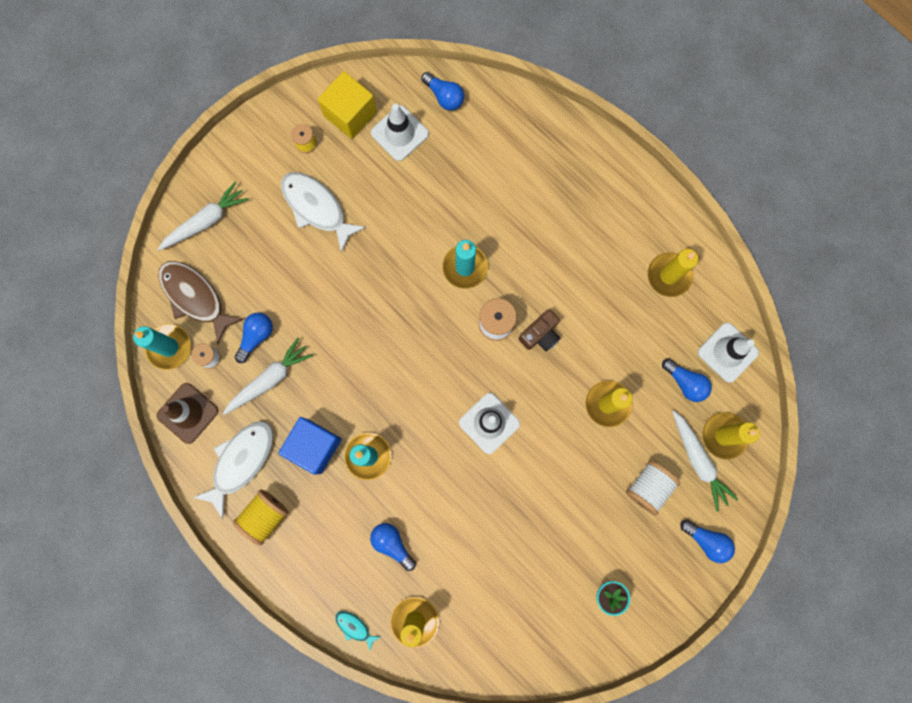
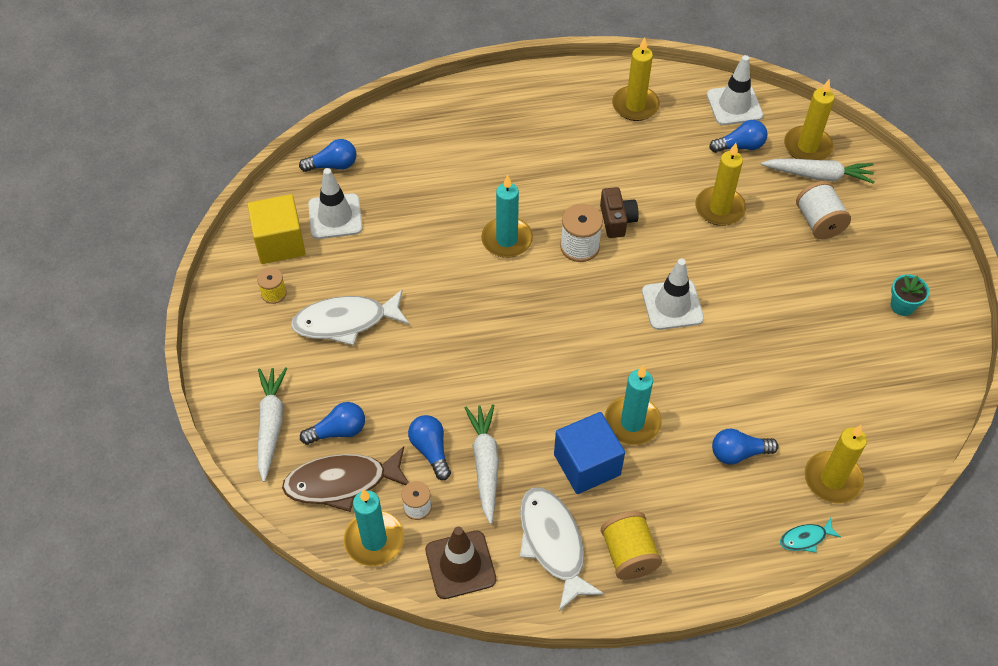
camera: 55 degrees left, 25 degrees down
blue light bulb [680,519,735,563] -> blue light bulb moved to [300,402,365,445]

